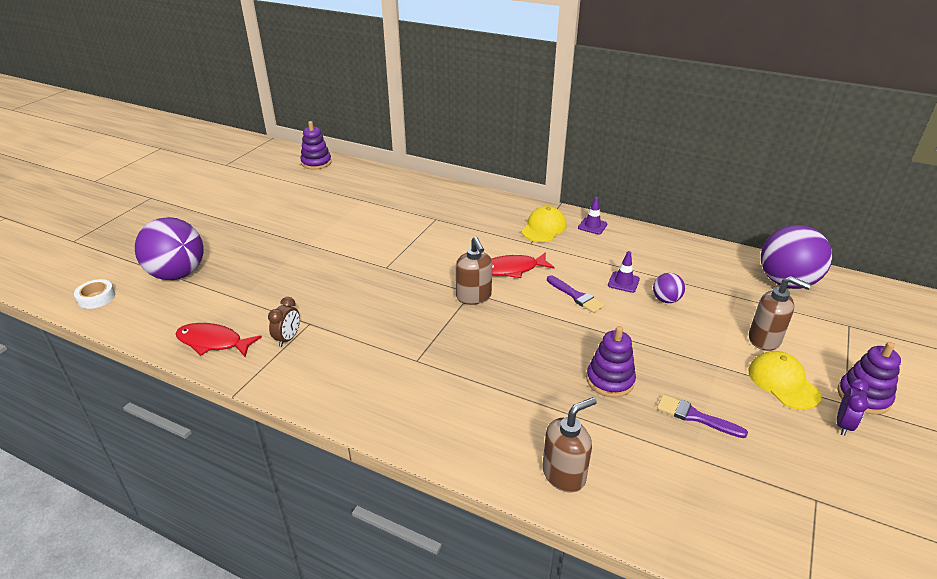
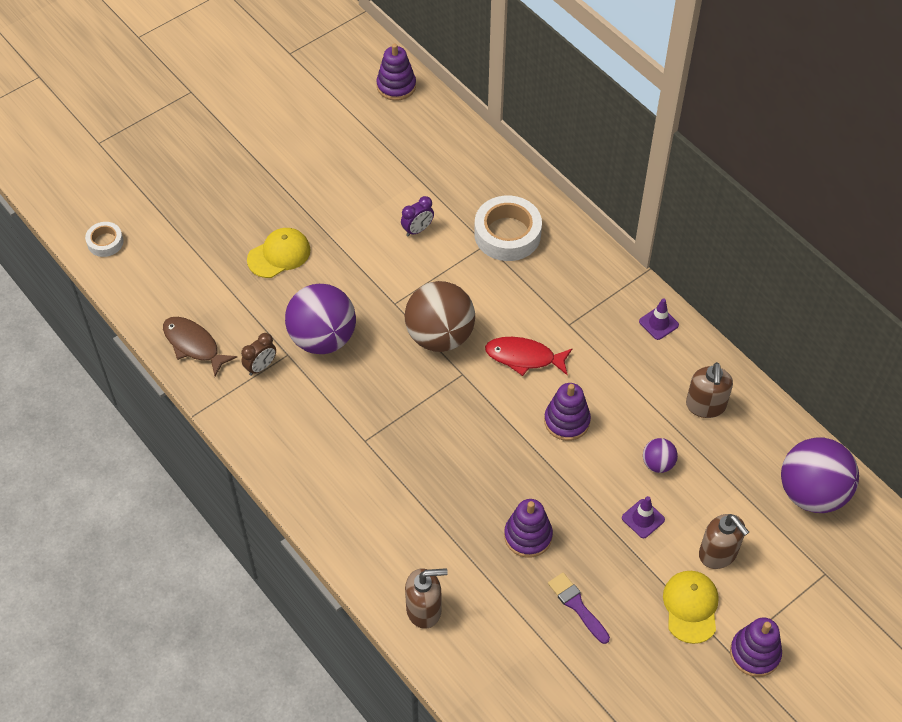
camera: 25 degrees right, 20 degrees up
purple ball [135,217,204,280] -> purple ball moved to [285,284,356,354]
red fish [176,323,262,357] -> brown fish [163,317,237,377]
brown soap dispenser [456,237,492,305] -> brown soap dispenser moved to [686,362,733,418]
yellow cap [521,206,567,242] -> yellow cap moved to [247,228,311,278]
purple brush [547,275,605,313] -> purple stacking toy [544,383,591,441]
purple traffic cone [608,251,640,293] -> purple traffic cone moved to [622,496,665,538]
purple clock [837,379,869,436] -> purple clock moved to [401,196,434,236]
none -> brown ball [405,281,475,352]
none -> white tape [474,195,542,261]

